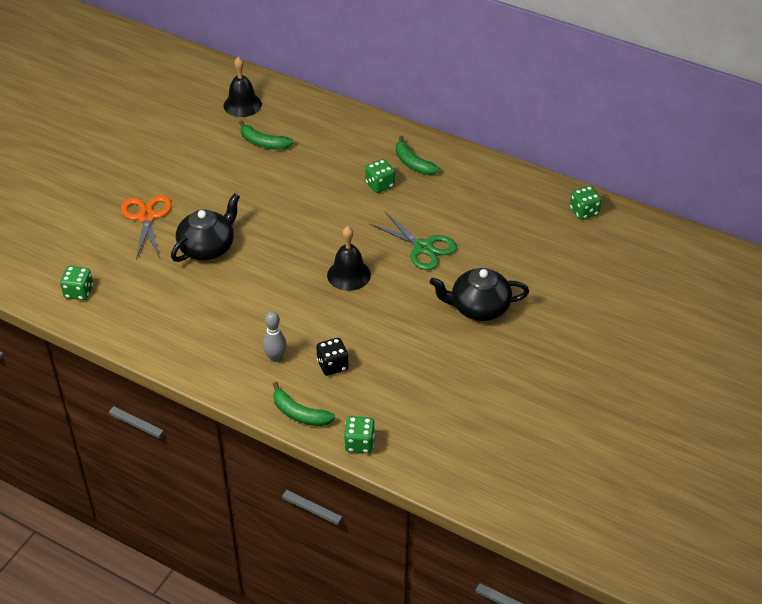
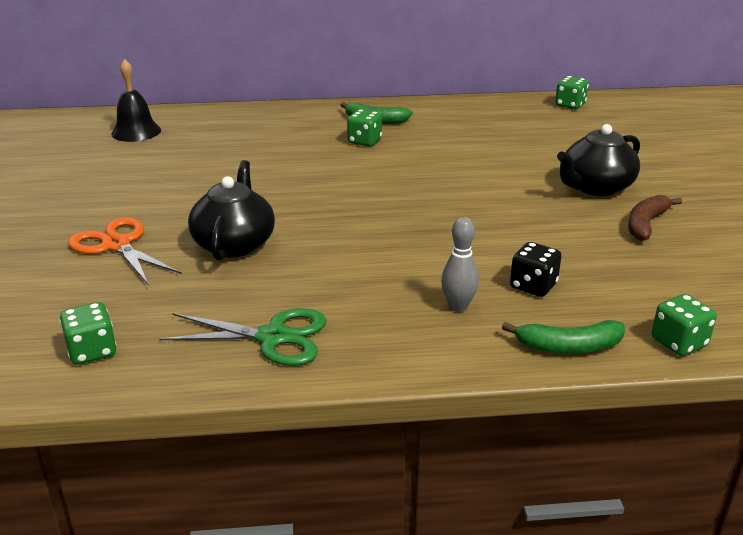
camera: 35 degrees left, 15 degrees down
green banana [239,121,294,150] -> none
black bell [327,226,371,291] -> none
green scissors [369,211,457,270] -> green scissors moved to [159,308,327,366]
none -> brown banana [628,195,682,241]

